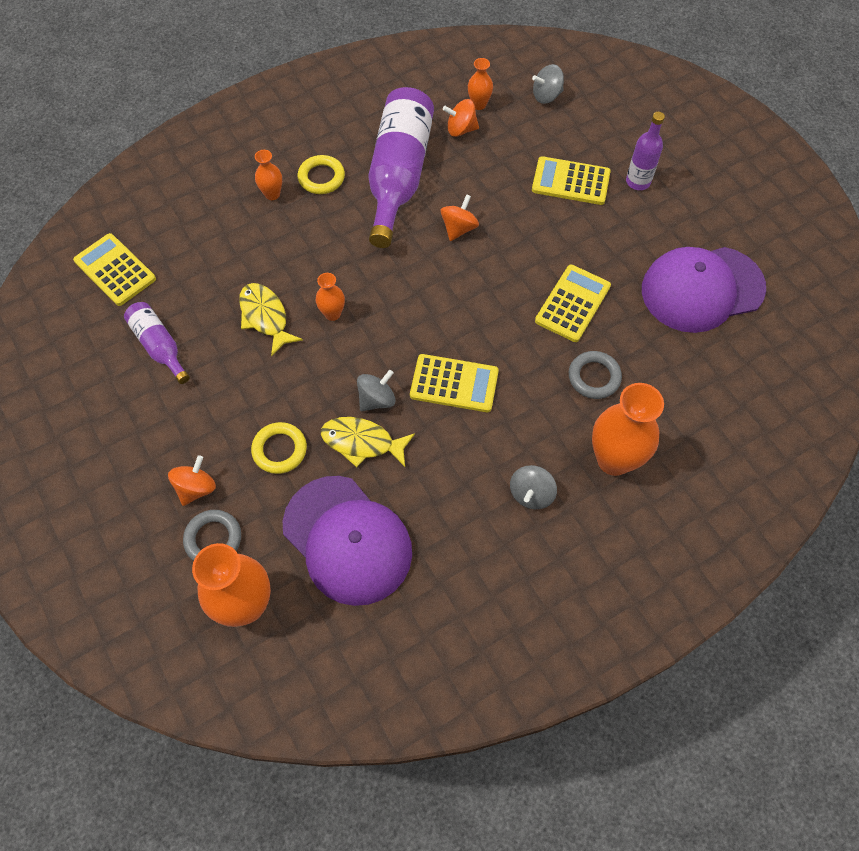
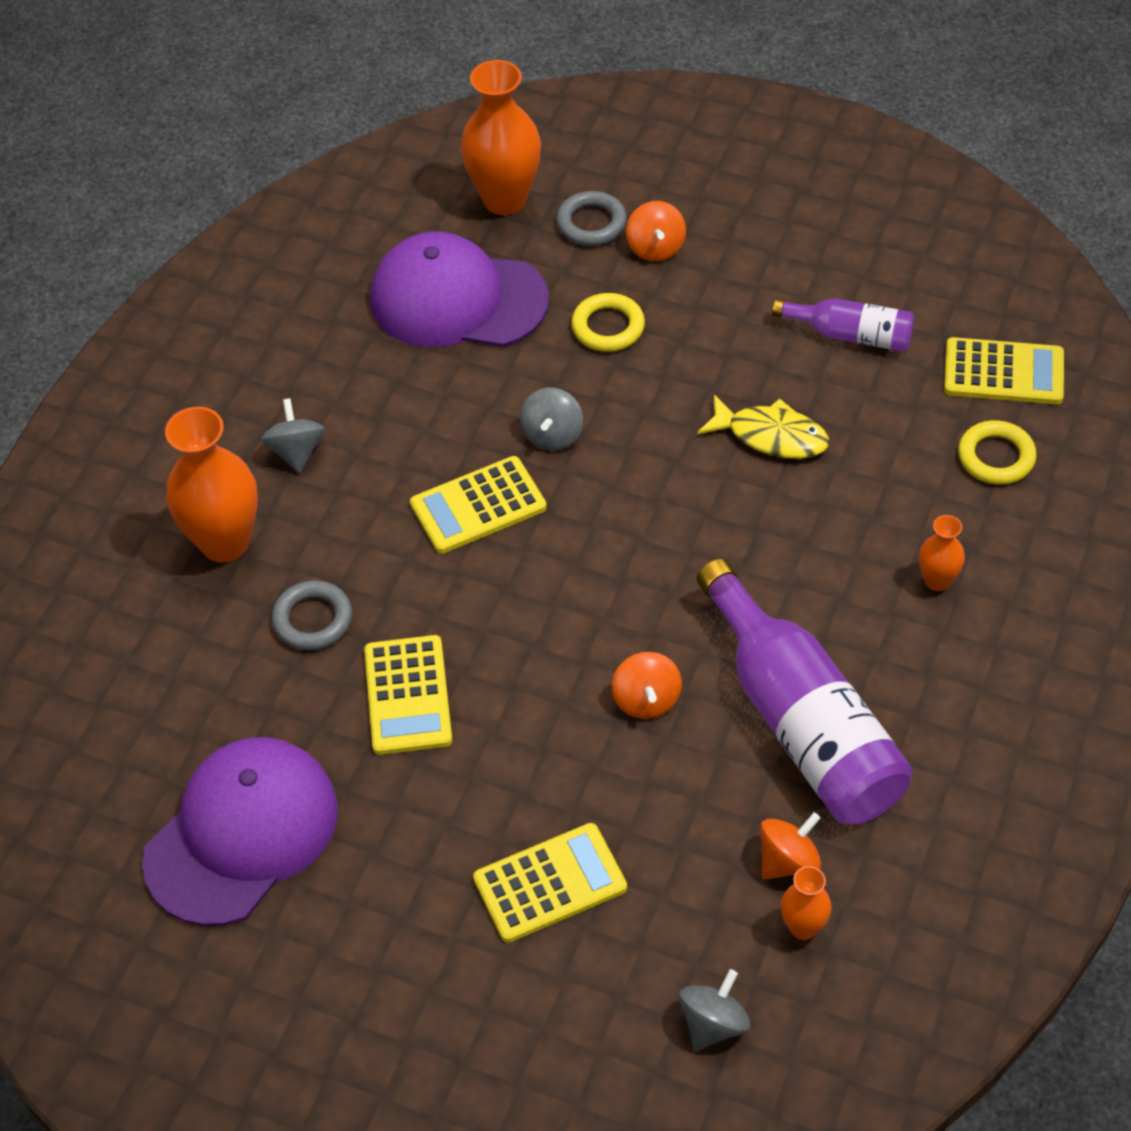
camera: 145 degrees right, 10 degrees down
yellow ring [298,155,345,194] -> yellow ring moved to [958,420,1037,485]
orange vase [316,273,345,321] -> none
yellow fish [321,417,415,467] -> none
purple bottle [626,112,665,190] -> none

